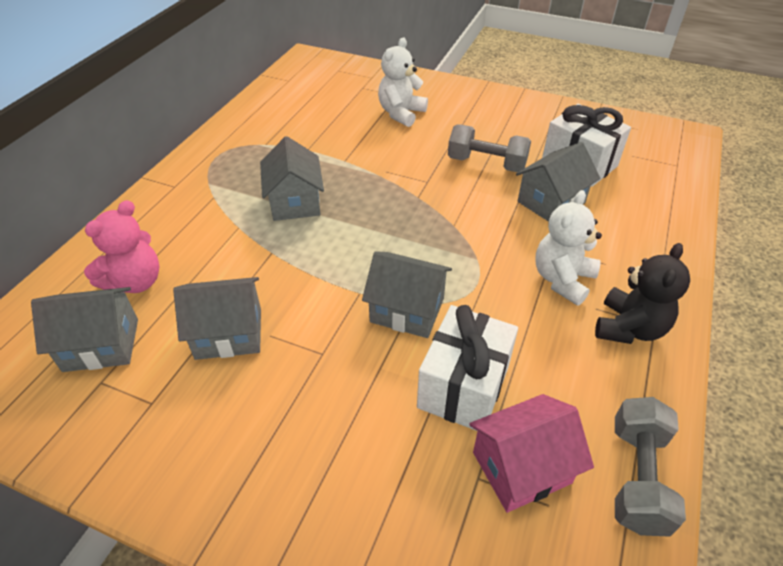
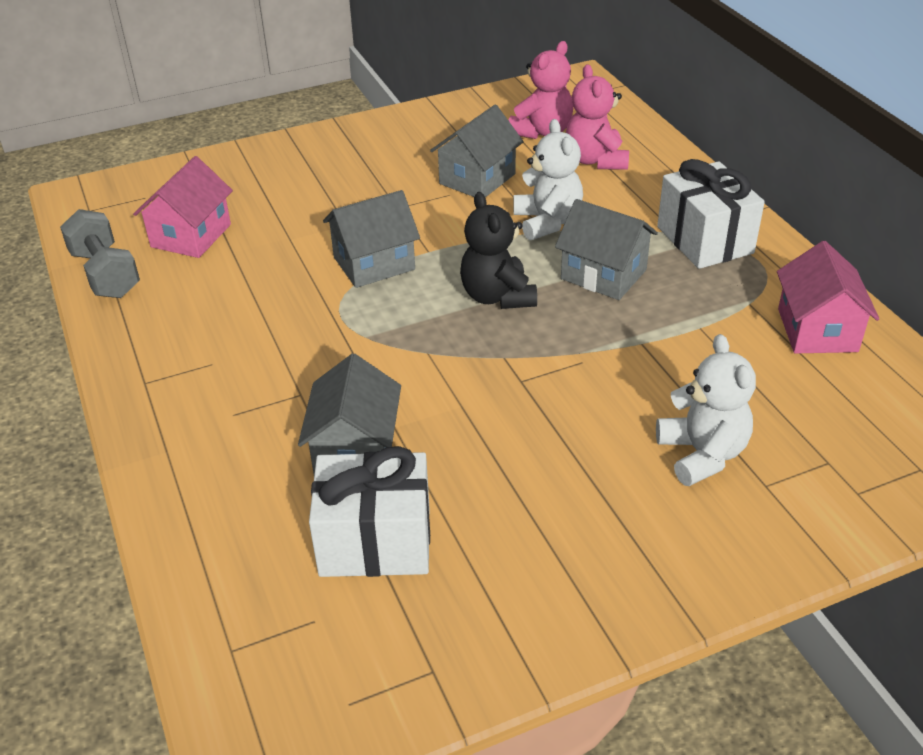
camera: 135 degrees right, 5 degrees down
grey house [31,287,138,372] -> pink teddy bear [508,41,573,139]
white gift [417,305,518,431] -> white gift moved to [657,159,765,269]
grey dumbbell [448,124,531,172] -> none
white teddy bear [535,190,602,306] -> white teddy bear moved to [514,119,583,241]
black teddy bear [595,243,690,344] -> black teddy bear moved to [460,192,537,309]
none -> pink house [777,241,879,353]

